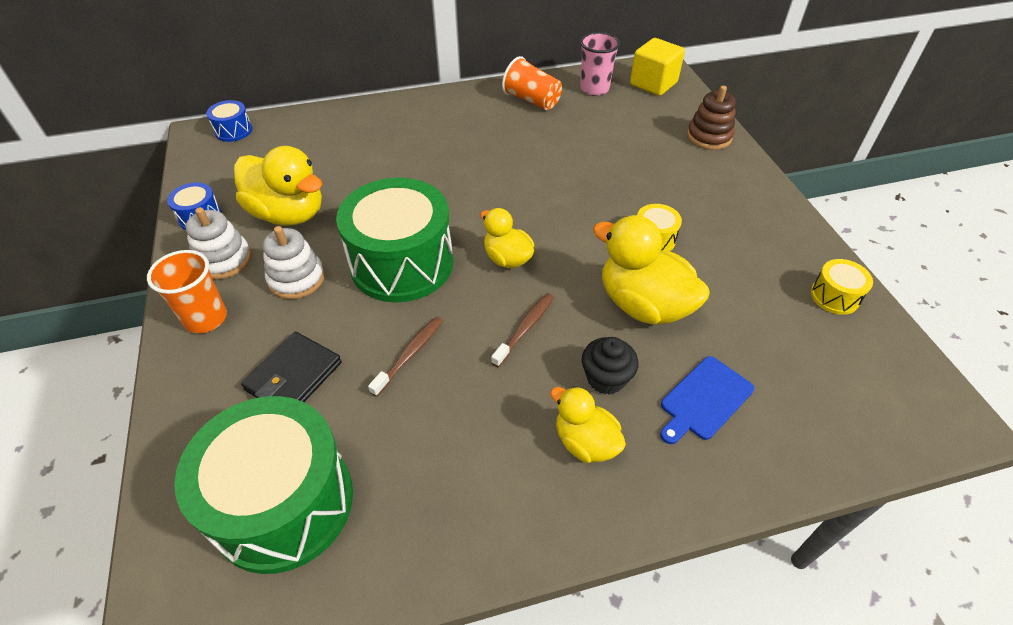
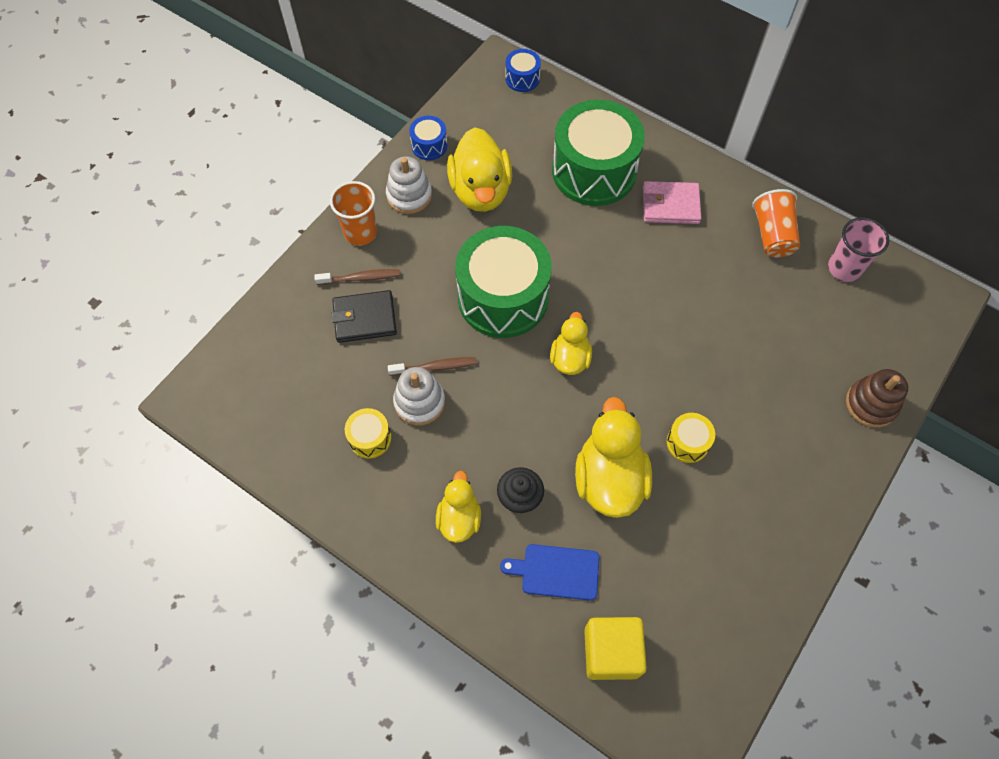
camera: 50 degrees right, 15 degrees up
green drum [174,396,353,574] -> green drum moved to [552,100,645,206]
white stacking toy [263,226,325,299] -> white stacking toy moved to [393,367,445,426]
brown toothbrush [491,293,554,367] -> brown toothbrush moved to [314,269,400,285]
yellow cube [630,38,685,96] -> yellow cube moved to [584,617,647,680]
yellow drum [811,259,873,315] -> yellow drum moved to [345,408,391,459]
none -> pink wallet [643,181,702,224]

